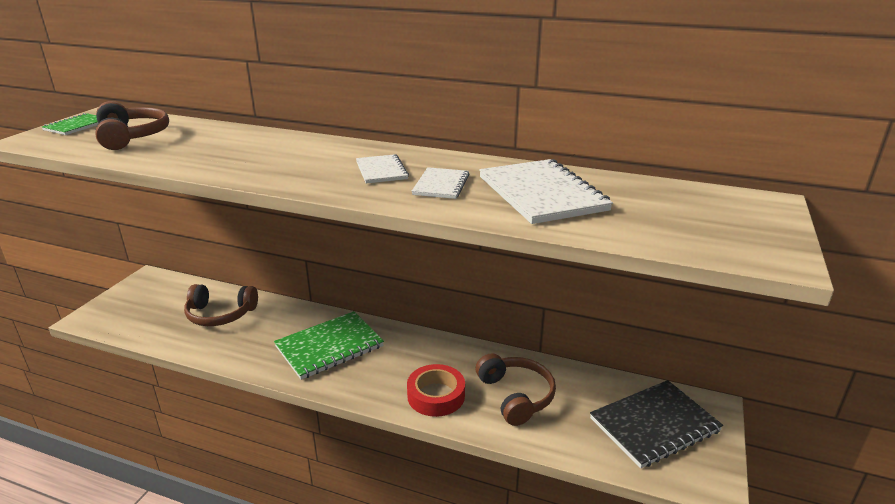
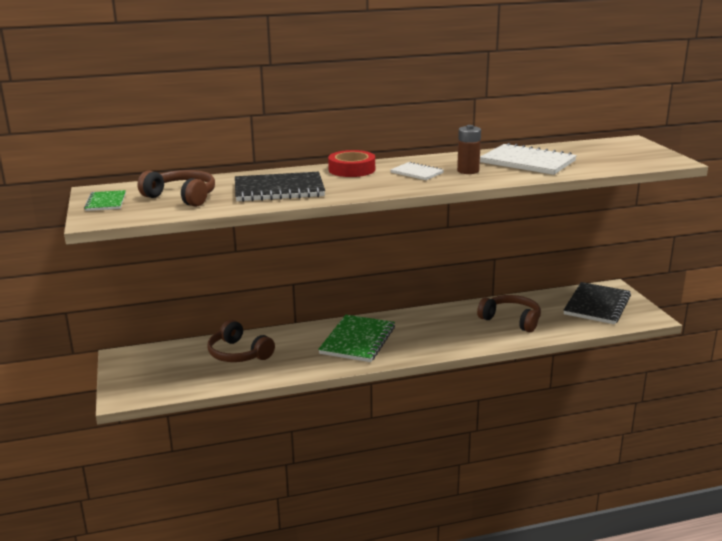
camera: 35 degrees left, 5 degrees down
brown headphones [184,284,258,326] -> brown headphones turned 75 degrees clockwise [208,320,275,362]
red tape [407,364,465,417] -> red tape moved to [328,150,375,177]
white notebook [412,167,470,199] -> brown battery [457,125,481,174]
none -> black notebook [235,172,325,202]

